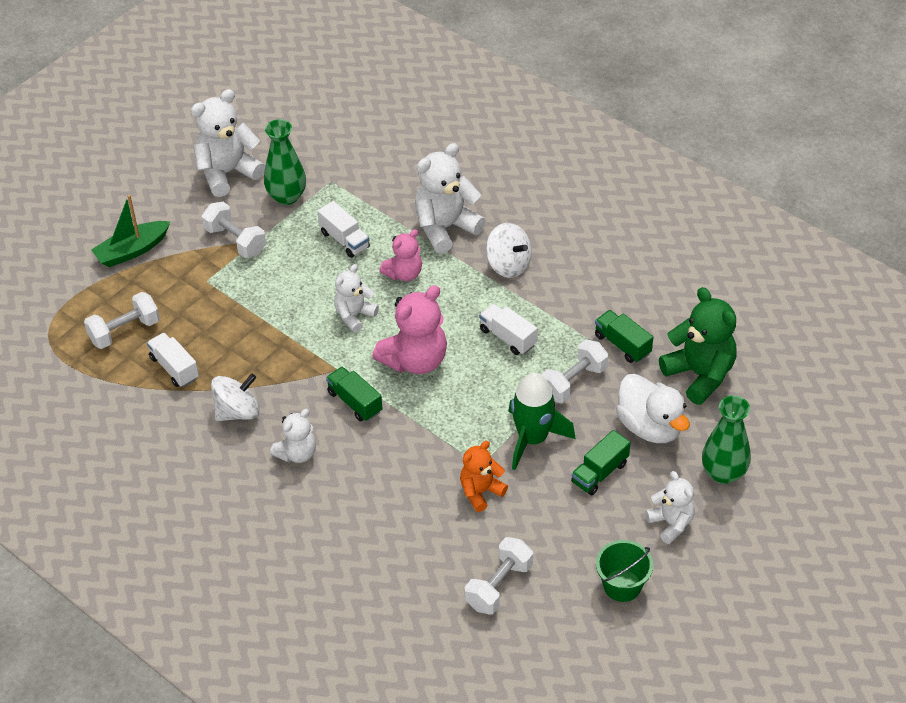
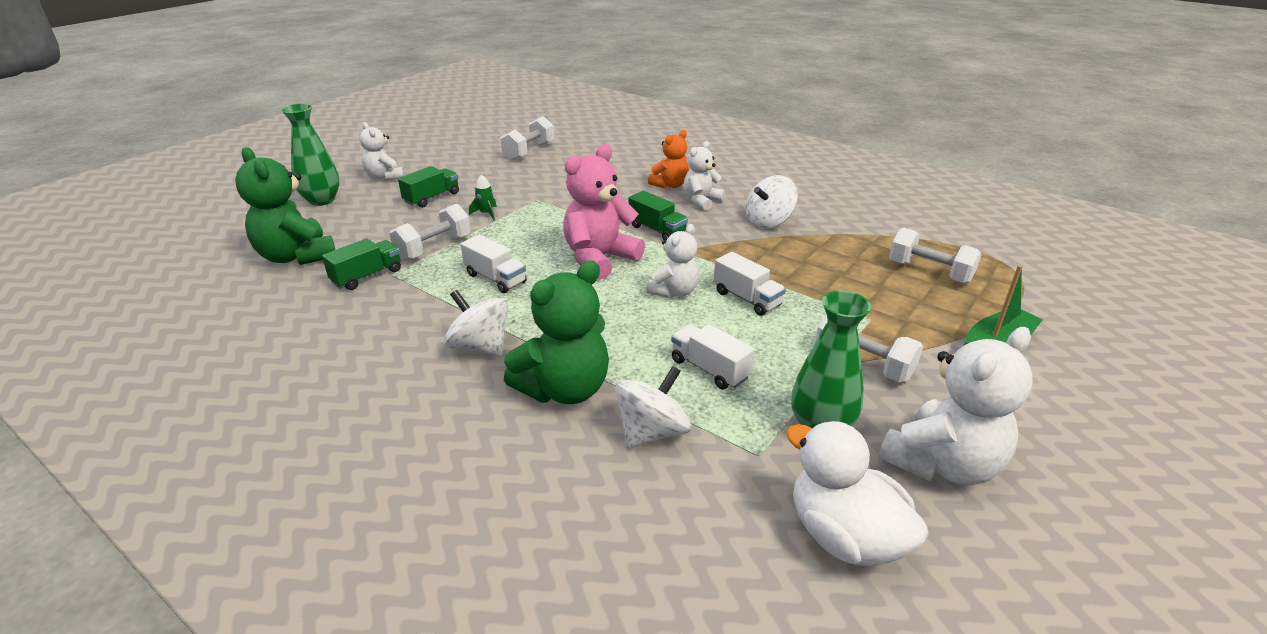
camera: 175 degrees right, 15 degrees down
white dumbbell [84,292,160,349] -> white dumbbell turned 75 degrees clockwise [889,227,982,284]
white truck [147,333,199,387] -> white truck moved to [714,252,786,316]
pink teddy bear [379,229,422,281] -> none
white teddy bear [415,143,486,254] -> green teddy bear [504,260,609,404]
orange teddy bear [460,441,508,512] -> orange teddy bear moved to [648,130,689,188]
green rocket [508,373,575,470] -> green rocket [469,175,497,220], size x0.44
green truck [595,310,653,363] -> green truck turned 90 degrees counterclockwise [322,238,401,290]
green bucket [596,540,653,602] -> none
white duck [616,374,690,443] -> white duck moved to [786,421,929,566]
none -> white spinning top [615,366,691,449]

